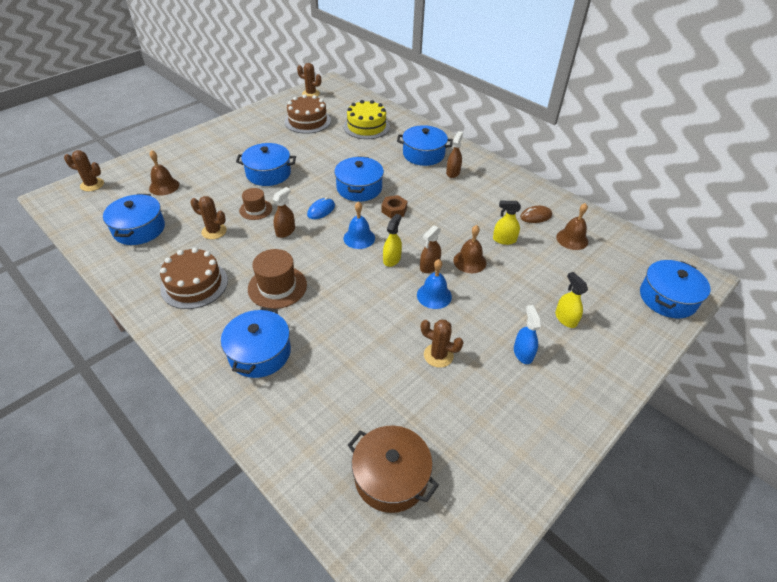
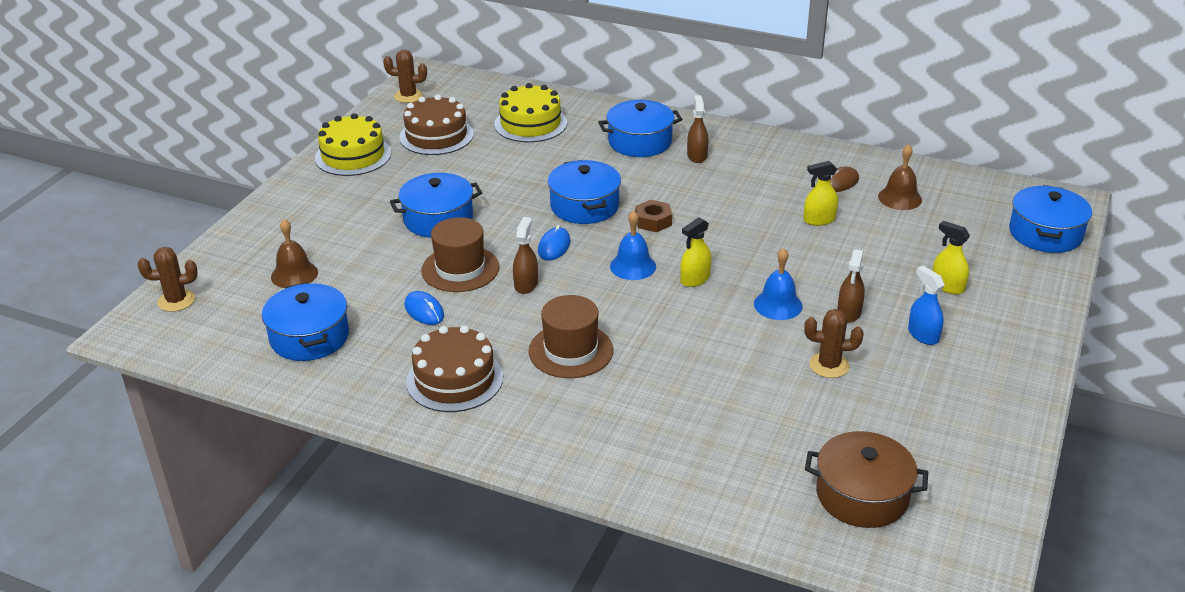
camera: 20 degrees left, 10 degrees down
brown cactus [191,196,227,239] -> blue mouse [404,291,444,325]
blue pot [221,307,291,378] -> none
brown hat [239,188,272,220] -> brown hat [421,217,499,292], size x1.56
yellow spray bottle [383,214,402,267] -> yellow spray bottle turned 135 degrees counterclockwise [680,217,712,287]
brown spray bottle [420,226,441,273] -> brown spray bottle moved to [837,249,865,322]
brown bell [453,225,487,273] -> none
none -> yellow cake [315,113,391,176]

